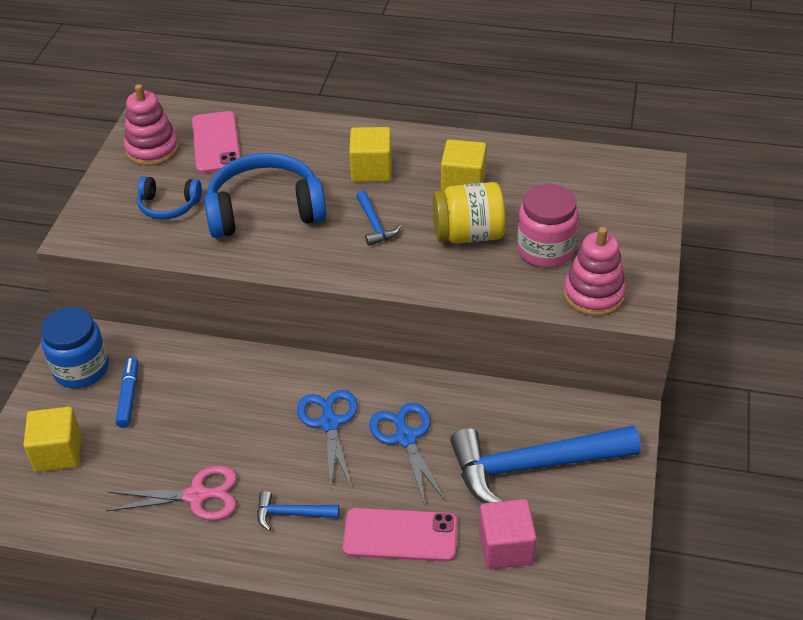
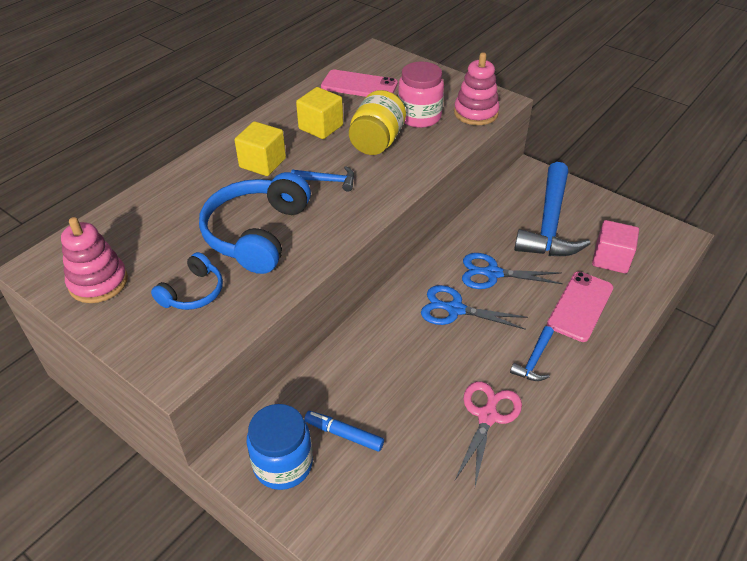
camera: 65 degrees left, 0 degrees up
yellow cube [23,407,82,472] -> none
pink phone [192,111,240,173] -> pink phone moved to [321,70,398,97]

